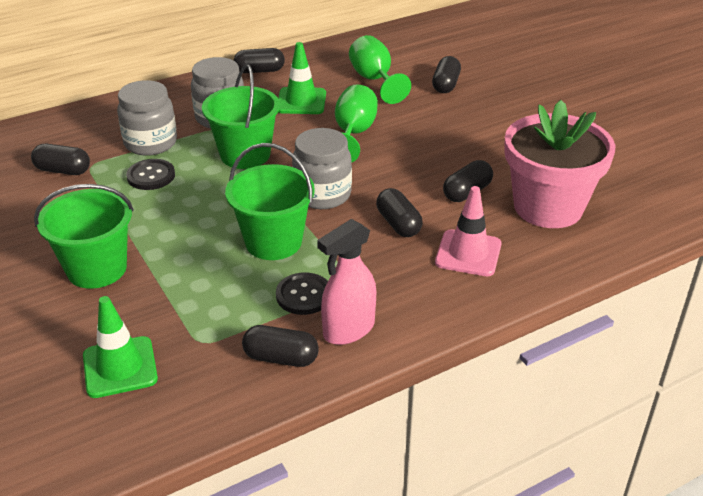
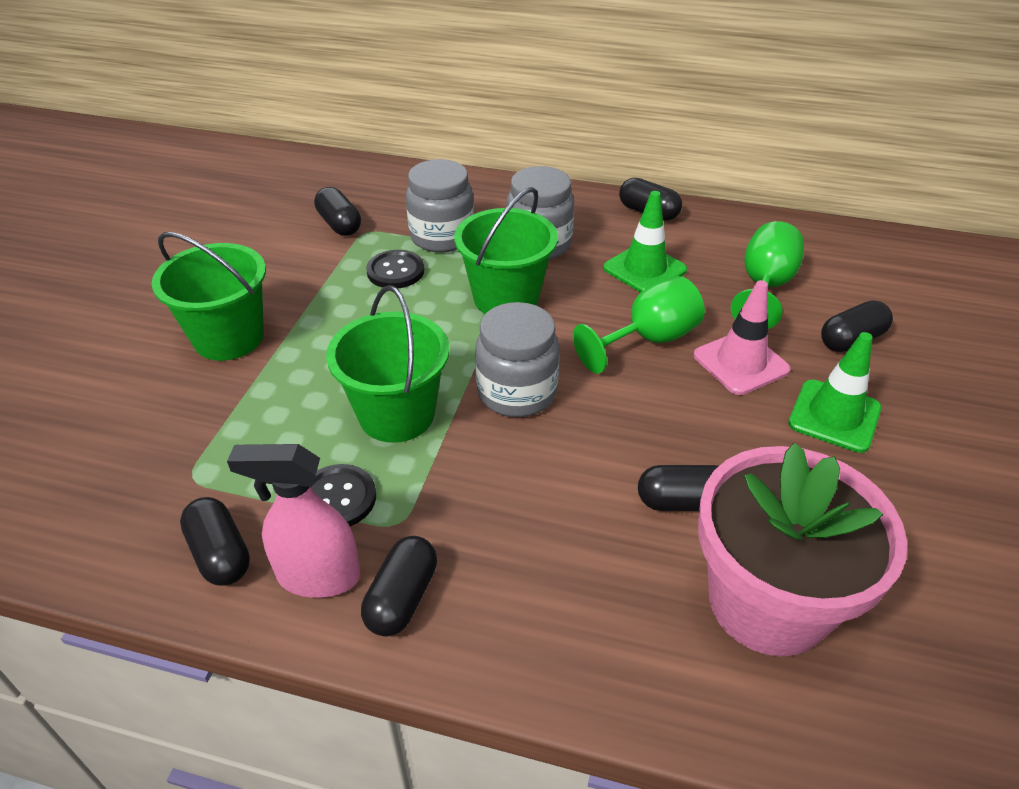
camera: 45 degrees right, 5 degrees up
green traffic cone [83,296,158,398] -> green traffic cone moved to [788,332,882,453]
black capsule [376,188,423,237] -> black capsule moved to [361,536,437,637]
pink traffic cone [435,186,501,276] -> pink traffic cone moved to [693,280,791,395]

